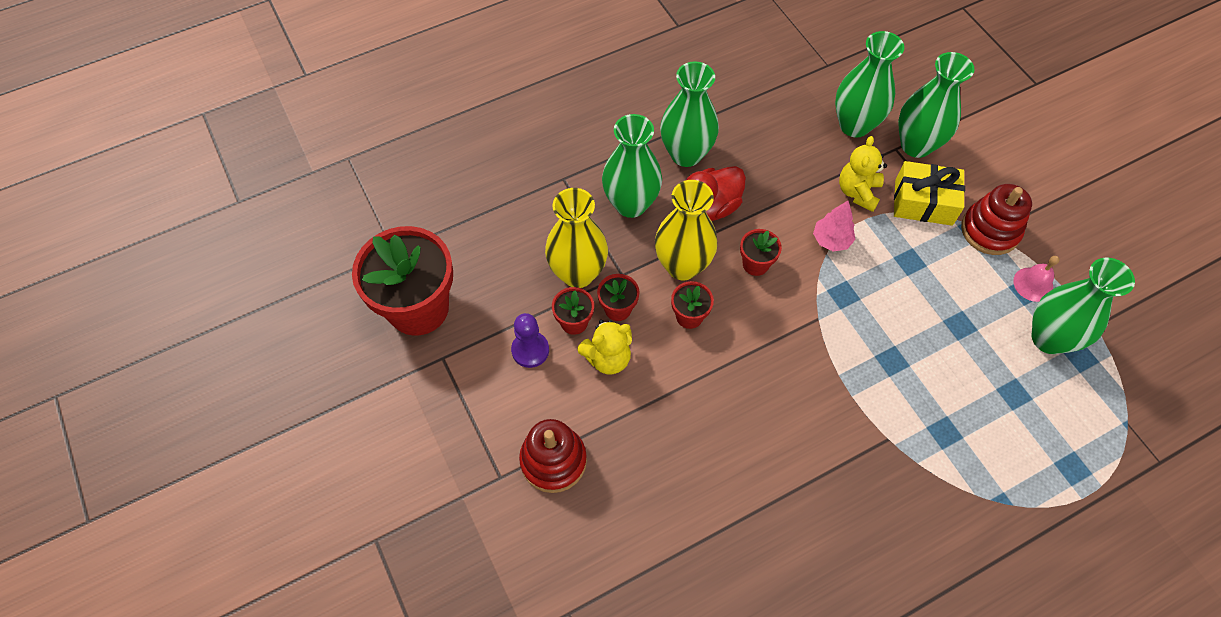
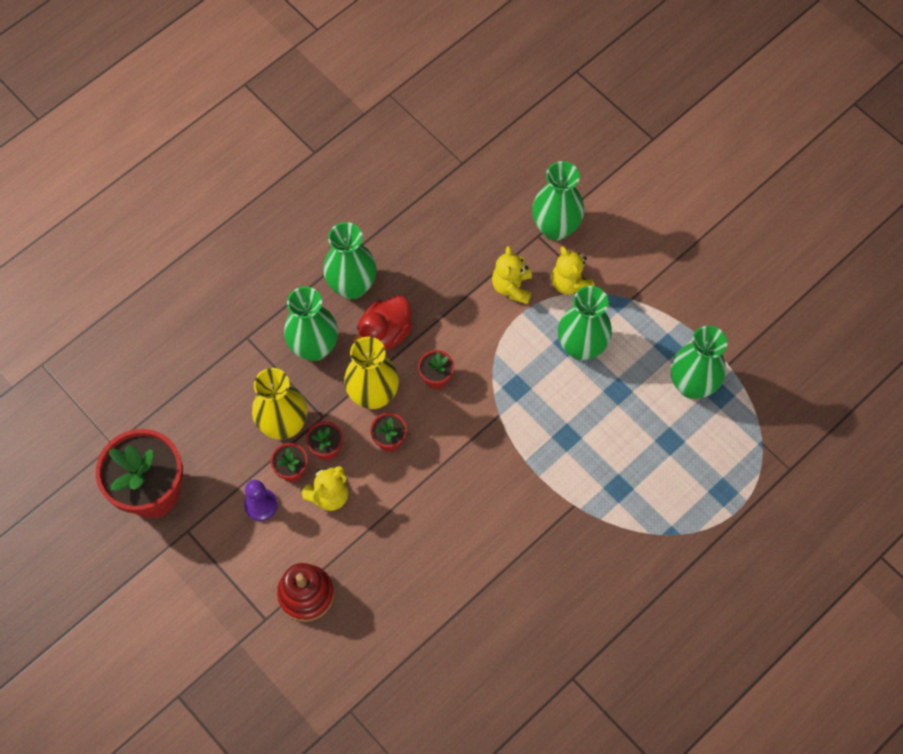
camera: 15 degrees left, 5 degrees up
pink tree [813,201,855,252] -> none
green vase [835,31,904,138] -> green vase moved to [558,286,612,361]
yellow gift [894,161,965,226] -> yellow teddy bear [552,246,595,295]
red stacking toy [961,184,1032,255] -> none
pink bell [1013,256,1060,302] -> none

